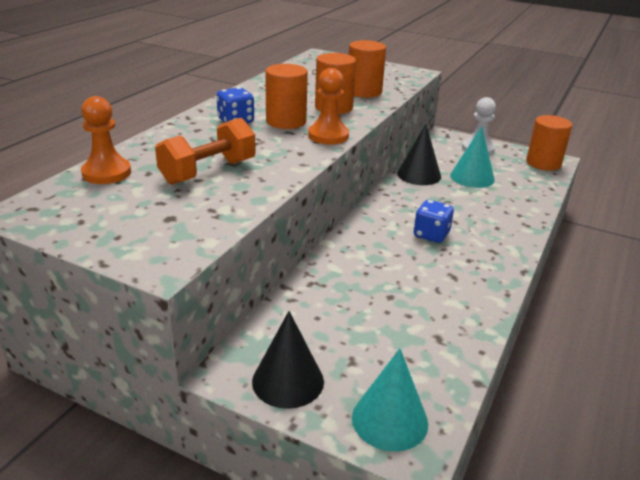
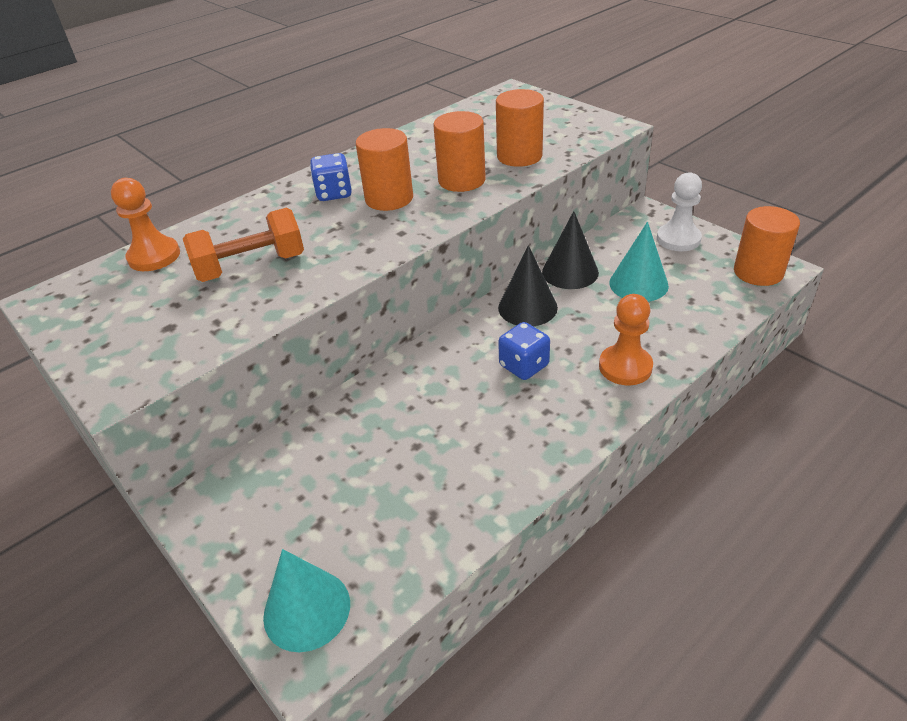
camera: 25 degrees right, 10 degrees up
black cone [252,311,324,409] -> black cone moved to [498,245,558,326]
orange pawn [308,68,349,144] -> orange pawn moved to [599,294,653,385]

